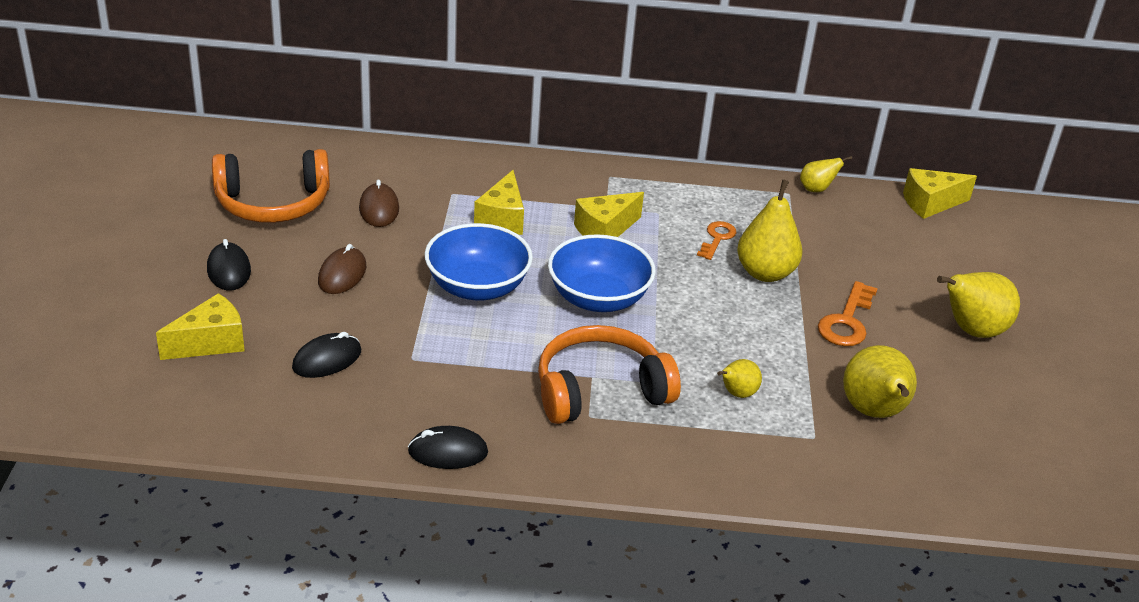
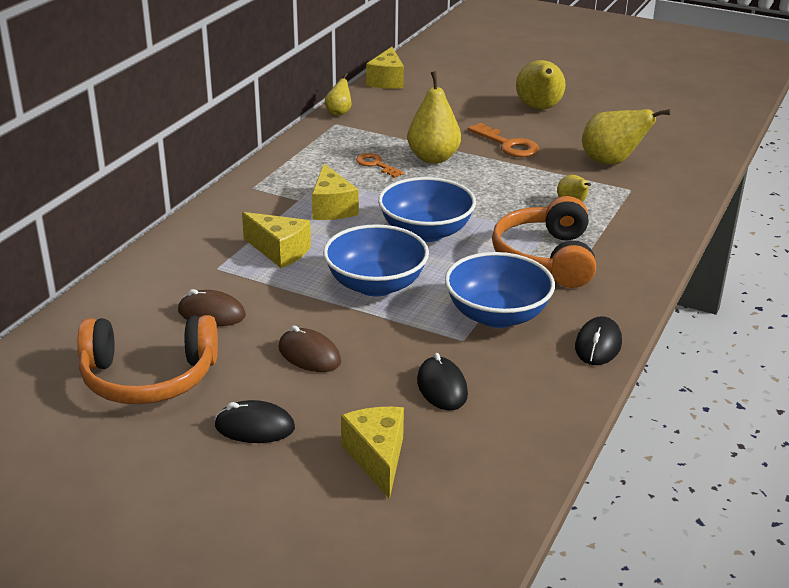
camera: 65 degrees left, 5 degrees down
orange headphones [212,149,330,223] -> orange headphones turned 75 degrees clockwise [77,315,218,404]
none -> blue bowl [445,252,555,328]

